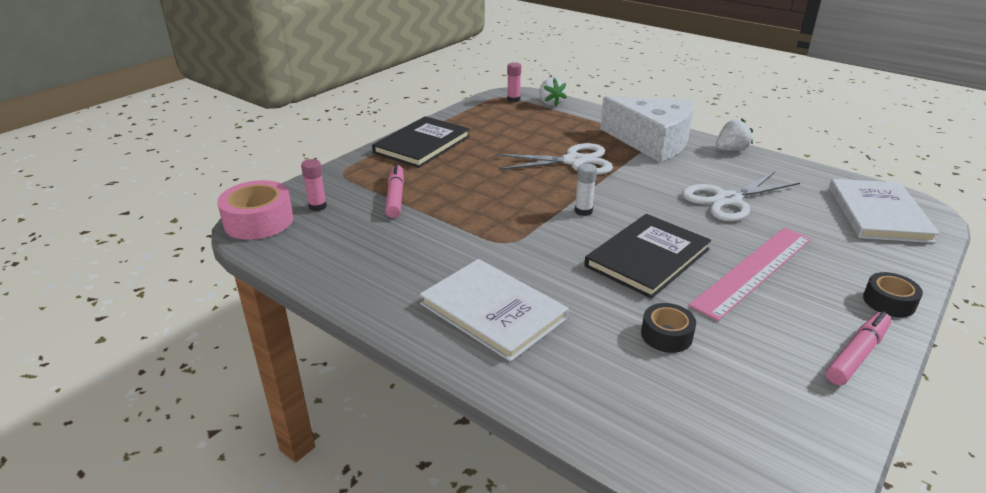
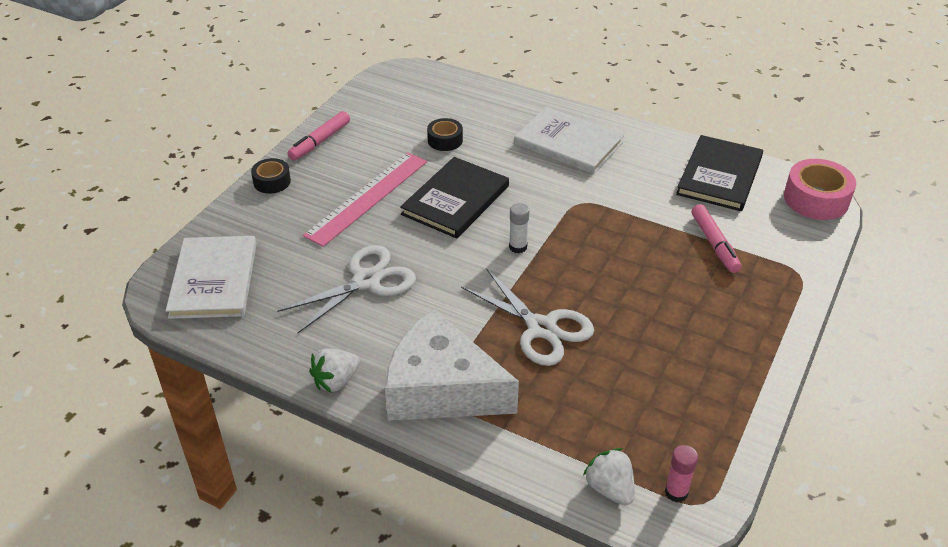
camera: 170 degrees right, 10 degrees up
pink glue stick [301,159,327,211] -> none
black book [372,116,470,168] -> black book moved to [676,135,763,211]
white scissors [496,143,613,175] -> white scissors turned 120 degrees counterclockwise [461,268,594,366]

